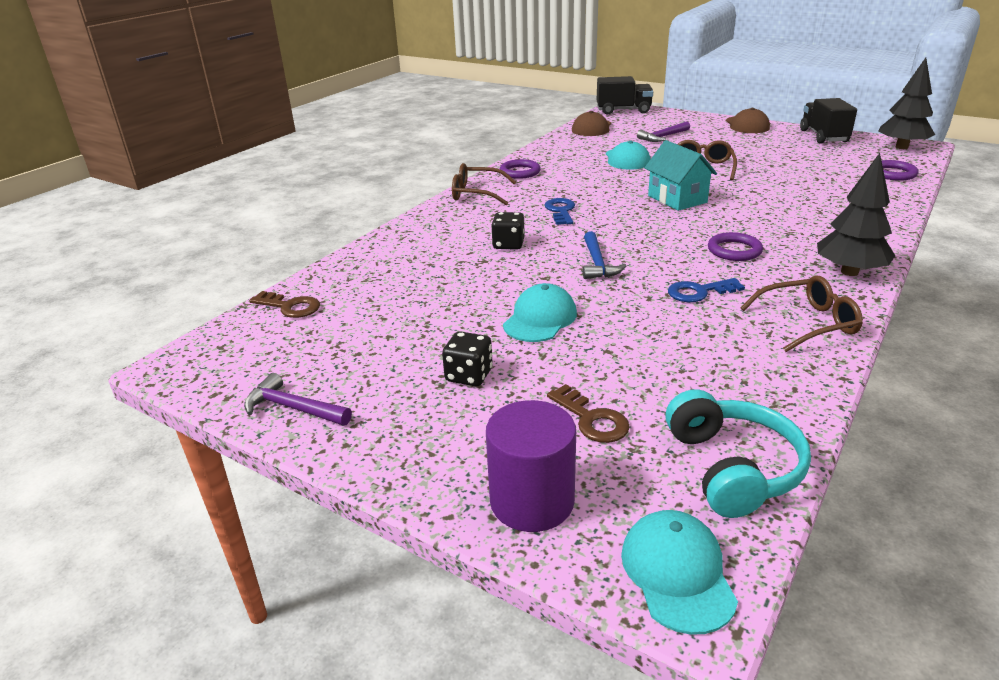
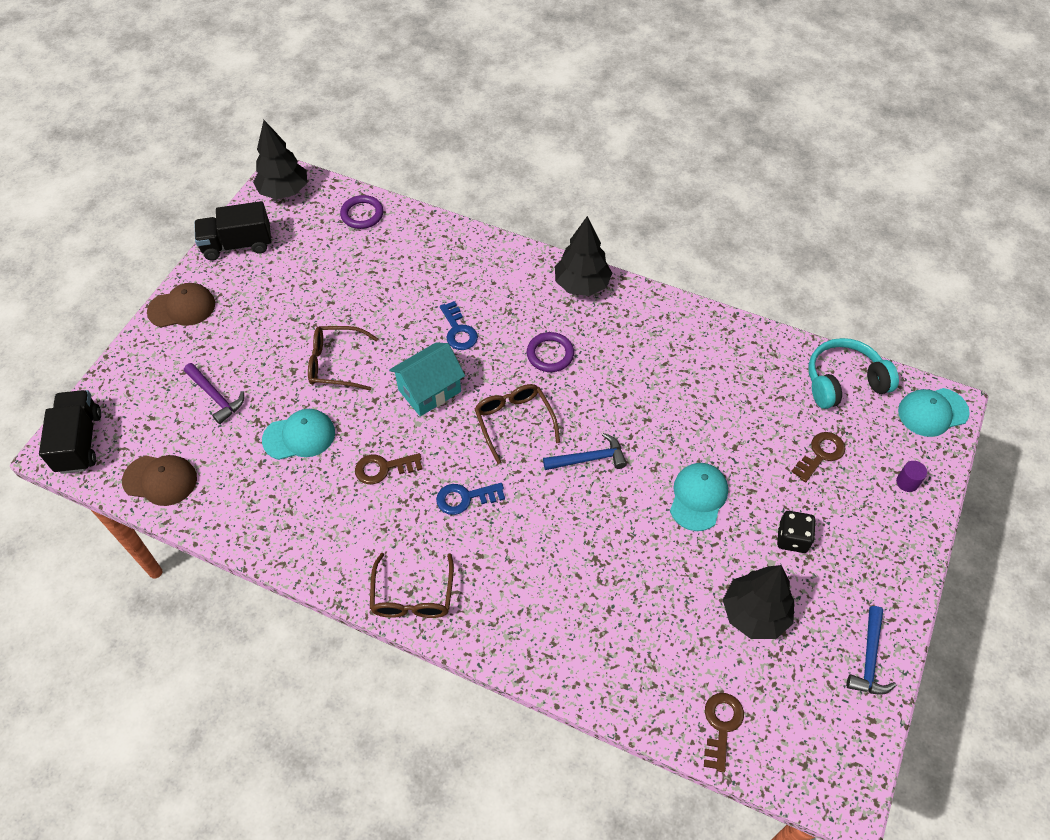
camera: 100 degrees left, 25 degrees up
purple hammer [244,373,352,425] -> blue hammer [846,606,896,695]
purple cylinder [486,400,576,532] -> purple cylinder [896,461,927,492], size x0.44
black dice [491,212,525,250] -> none
purple ring [500,159,541,179] -> none
turquoise cap [503,283,577,342] -> turquoise cap turned 90 degrees clockwise [670,463,728,531]
blue key [668,278,745,302] -> blue key moved to [440,301,478,350]
brown glasses [741,275,863,352] -> brown glasses moved to [475,384,560,464]
none -> brown key [355,453,422,484]
none -> black tree [723,565,794,639]

